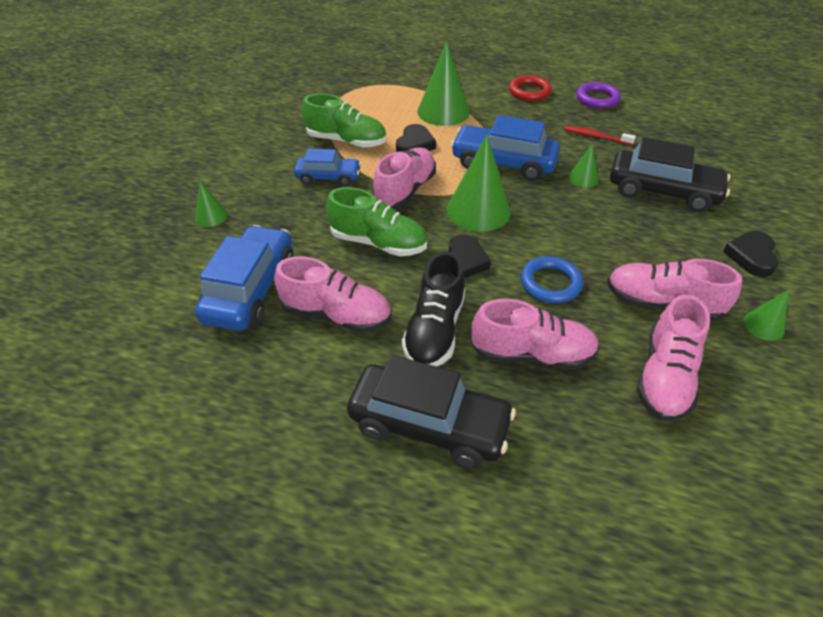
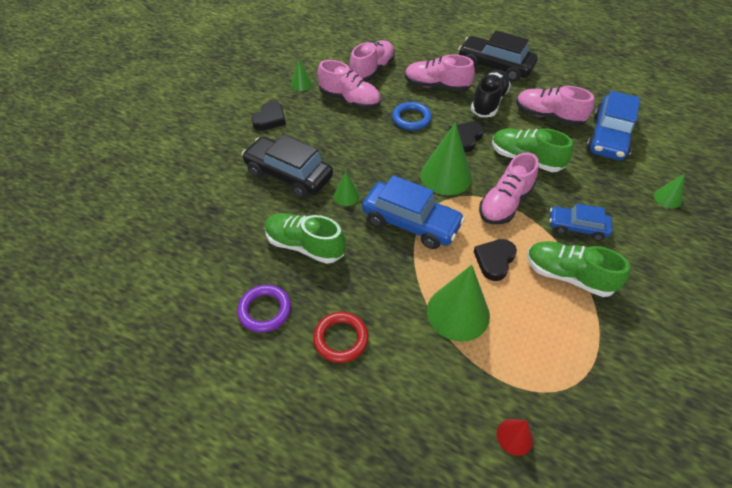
camera: 170 degrees left, 5 degrees up
red toothbrush [564,126,636,145] -> green shoe [265,213,346,264]
none -> red cone [497,419,533,456]

